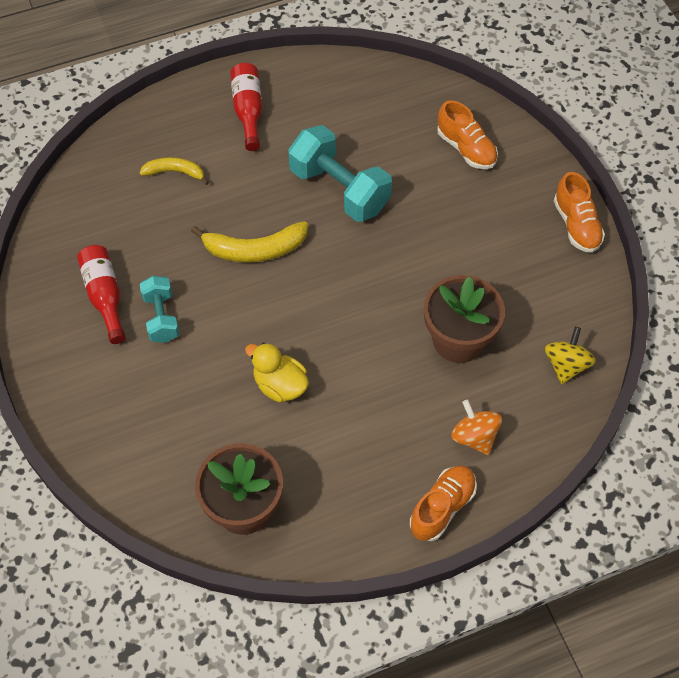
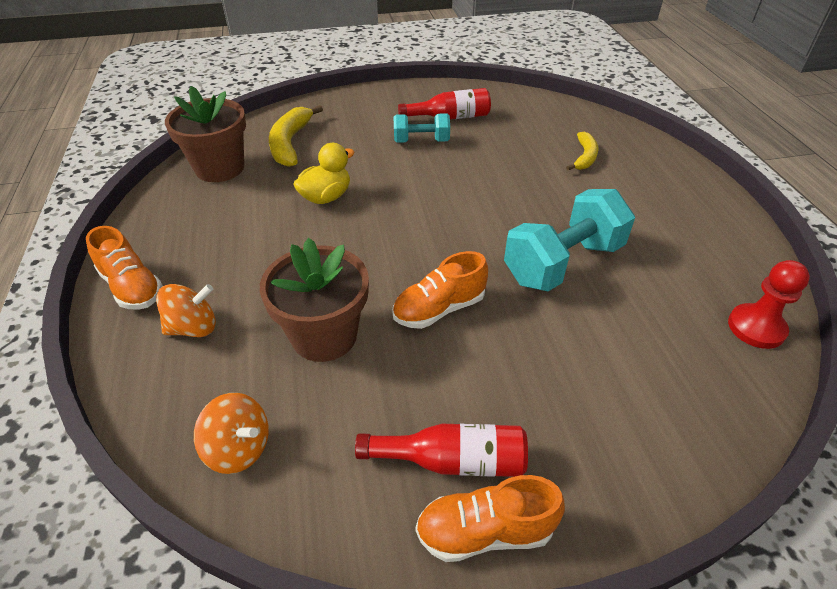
camera: 100 degrees right, 15 degrees down
yellow banana [191,221,308,263] -> yellow banana moved to [269,105,323,167]
red bottle [230,63,262,151] -> red bottle moved to [355,424,528,477]
orange shoe [437,101,498,169] -> orange shoe moved to [392,251,488,329]
yellow spinning top [544,327,596,384] -> orange spinning top [194,393,269,474]
none -> red pawn [728,260,810,349]

